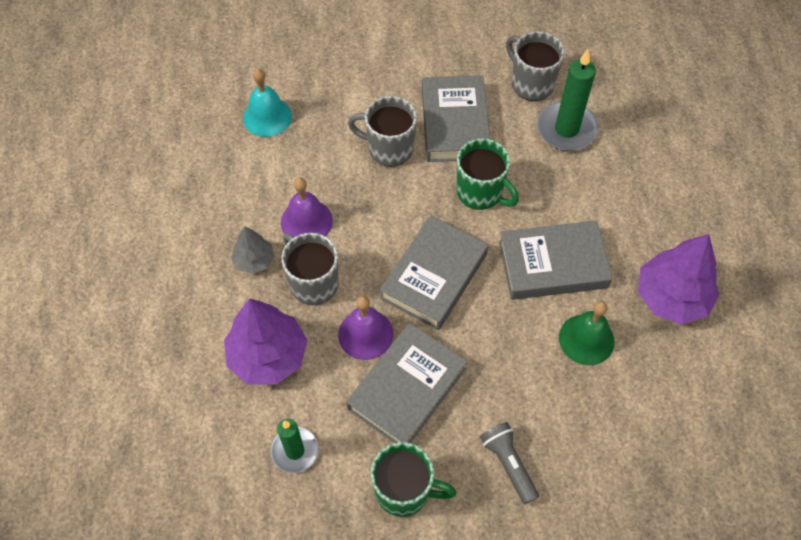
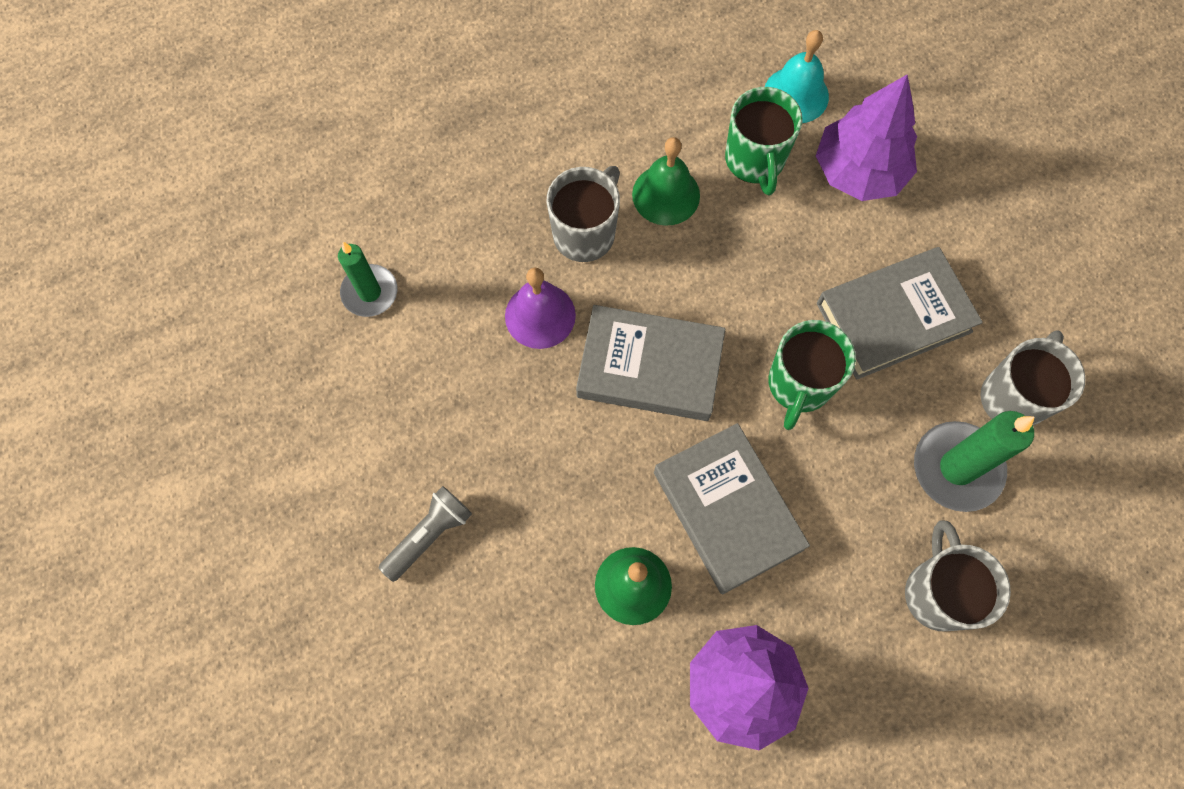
camera: 70 degrees right, 10 degrees up
purple tree [224,298,307,384] -> purple tree moved to [816,74,917,201]
grey tree [231,226,274,274] -> none
purple bell [281,178,333,237] -> green bell [632,137,700,226]
grey book [346,323,467,443] -> none
grey mug [348,96,417,167] -> grey mug moved to [905,520,1011,632]
green mug [371,442,457,517] -> green mug moved to [725,87,803,196]

